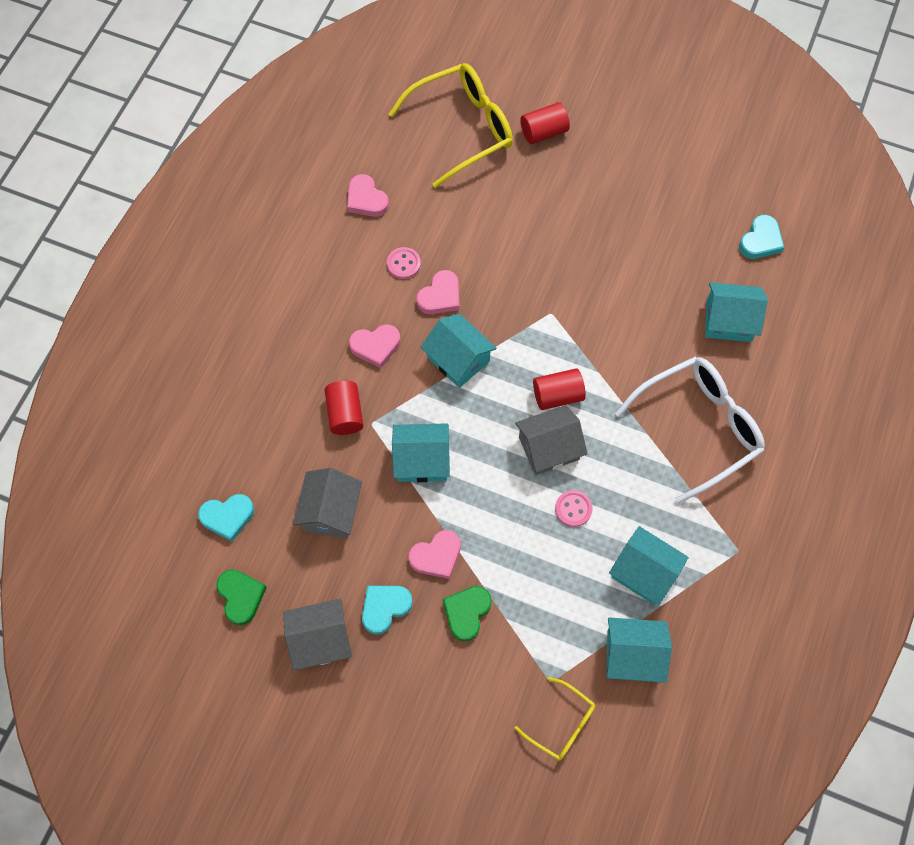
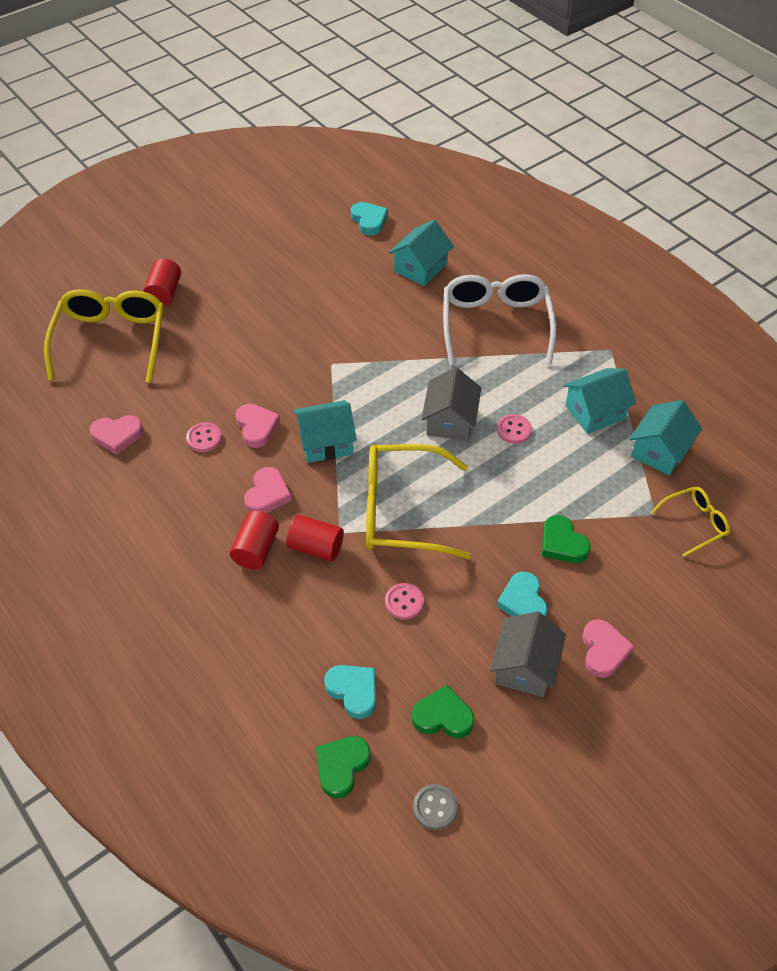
camera: 60 degrees left, 15 degrees down
turquoise heart [198,494,254,542] -> turquoise heart turned 60 degrees counterclockwise [324,665,376,719]
grey house [293,468,362,539] -> pink button [385,583,424,620]
turquoise house [392,423,450,482] -> yellow glasses [366,444,470,559]
pink heart [409,530,461,579] -> pink heart moved to [582,619,634,678]
red cylinder [533,368,586,410] -> red cylinder moved to [230,511,279,569]
none -> green heart [316,736,370,798]
none -> grey button [413,784,458,830]

